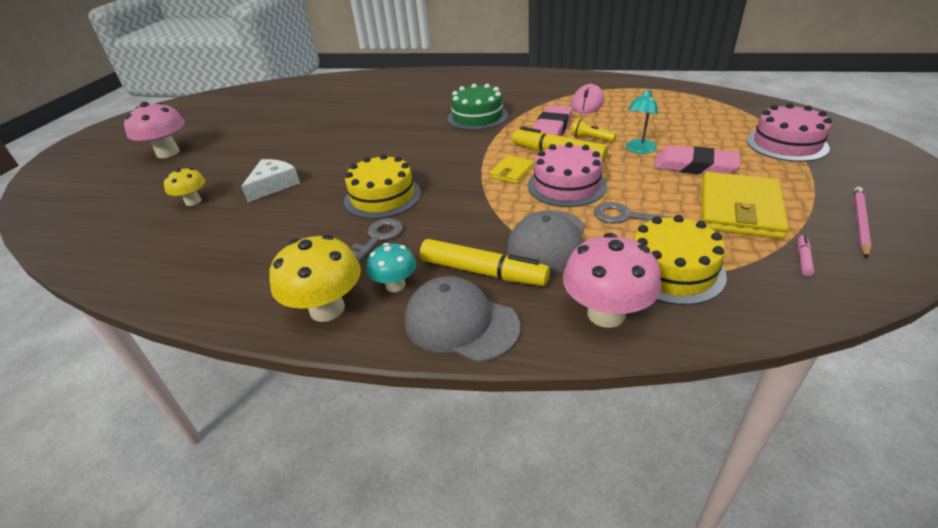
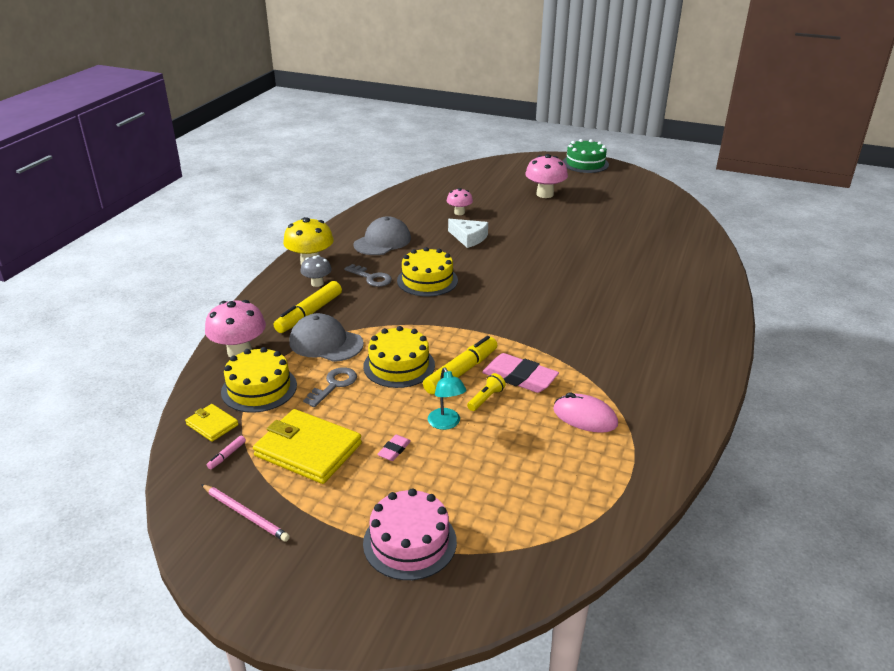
camera: 95 degrees right, 5 degrees down
yellow mushroom [164,168,205,206] -> pink mushroom [447,188,473,215]
turquoise mushroom [367,243,416,292] -> grey mushroom [300,255,332,287]
grey cap [405,276,520,362] -> grey cap moved to [353,216,411,255]
green cake [448,84,508,130] -> green cake moved to [563,139,609,173]
yellow wallet [489,155,534,184] -> yellow wallet moved to [185,404,239,442]
pink cake [528,142,607,207] -> yellow cake [363,326,435,388]
turquoise lamp [626,89,658,154] -> turquoise lamp turned 150 degrees counterclockwise [428,367,467,430]
pink eraser [654,146,740,174] -> pink eraser [377,435,411,461], size x0.48
pink marker [798,235,814,277] -> pink marker turned 90 degrees clockwise [207,436,246,469]

